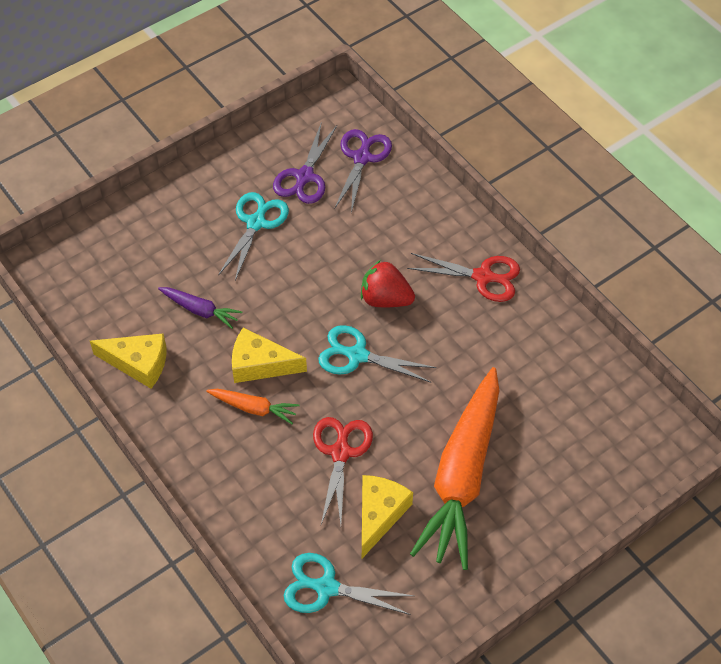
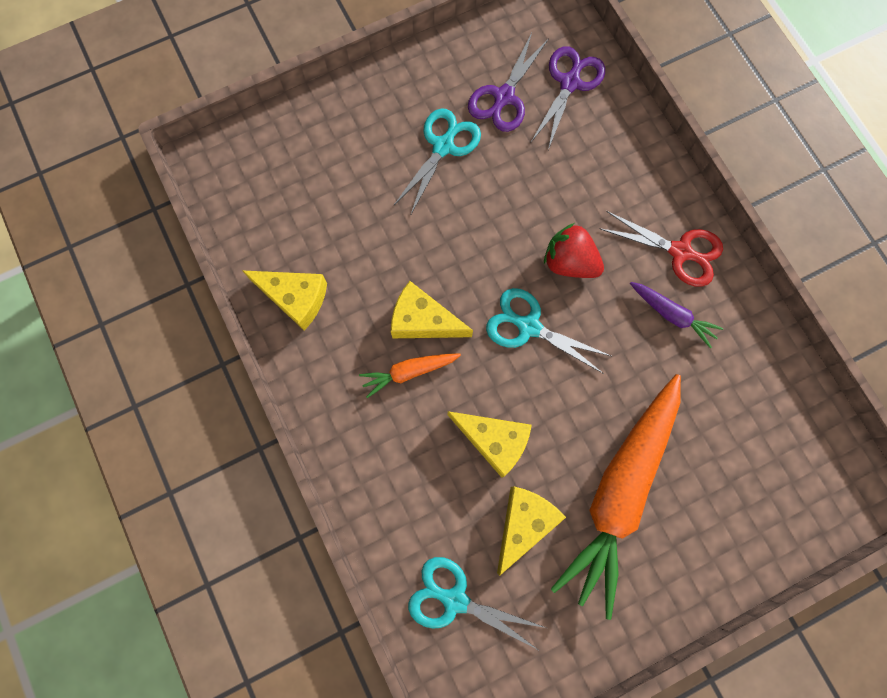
camera: 10 degrees right, 20 degrees up
purple carrot [158,287,242,329] -> purple carrot moved to [630,282,723,348]
orange carrot [206,389,299,424] -> orange carrot turned 135 degrees clockwise [359,354,461,398]
red scissors [313,417,373,525] -> yellow cheese [448,411,532,478]

